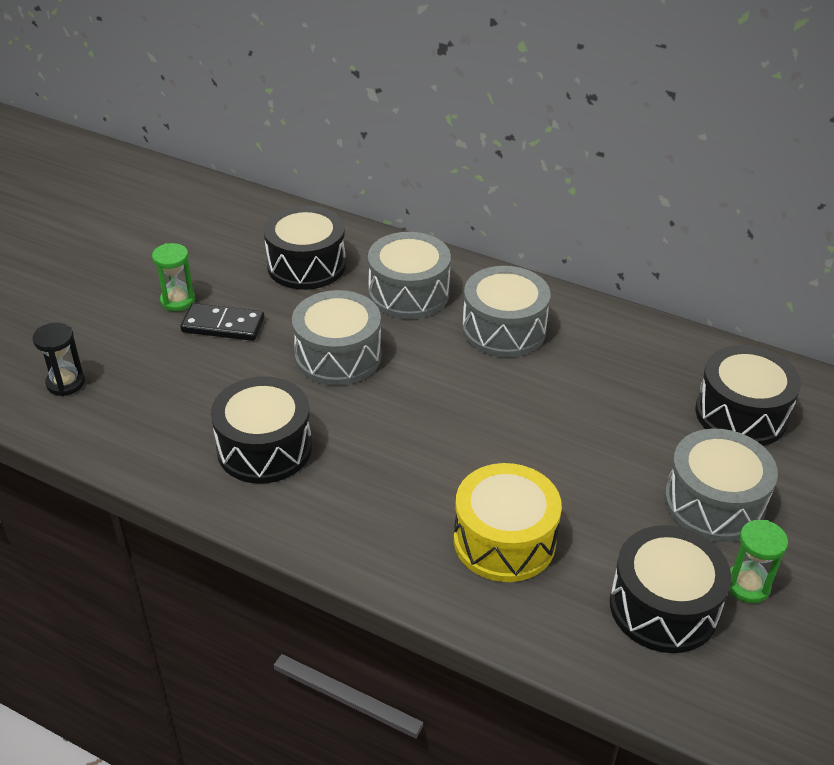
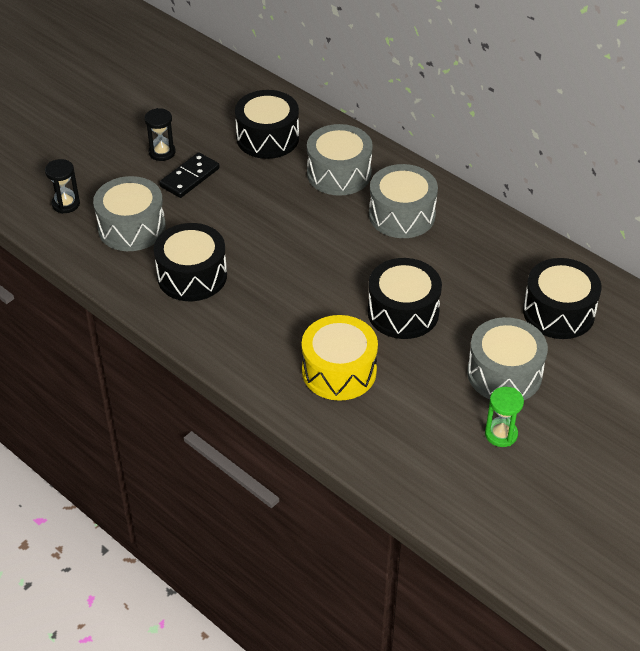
camera: 15 degrees right, 5 degrees up
green hourglass [152,243,195,311] -> black hourglass [144,108,176,161]
black domino [180,303,264,341] -> black domino turned 75 degrees counterclockwise [159,152,220,198]
grey drum [292,290,381,386] -> grey drum moved to [93,176,166,251]
black drum [610,525,731,653] -> black drum moved to [367,258,442,339]

